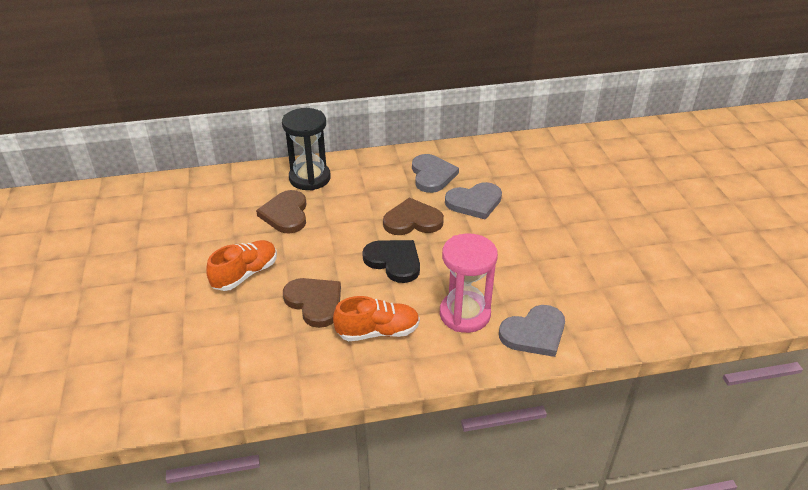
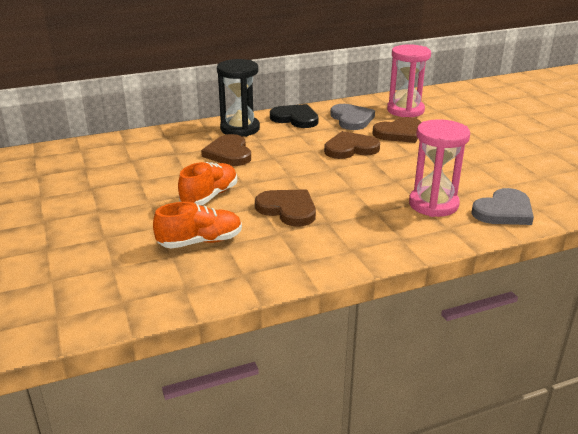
camera: 10 degrees left, 10 degrees down
orange shoe [333,296,420,341] -> orange shoe moved to [153,202,242,249]
black heart [362,240,420,283] -> black heart moved to [270,104,318,128]
grey heart [445,182,502,220] -> brown heart [373,117,422,143]
none -> pink hourglass [387,44,431,117]

